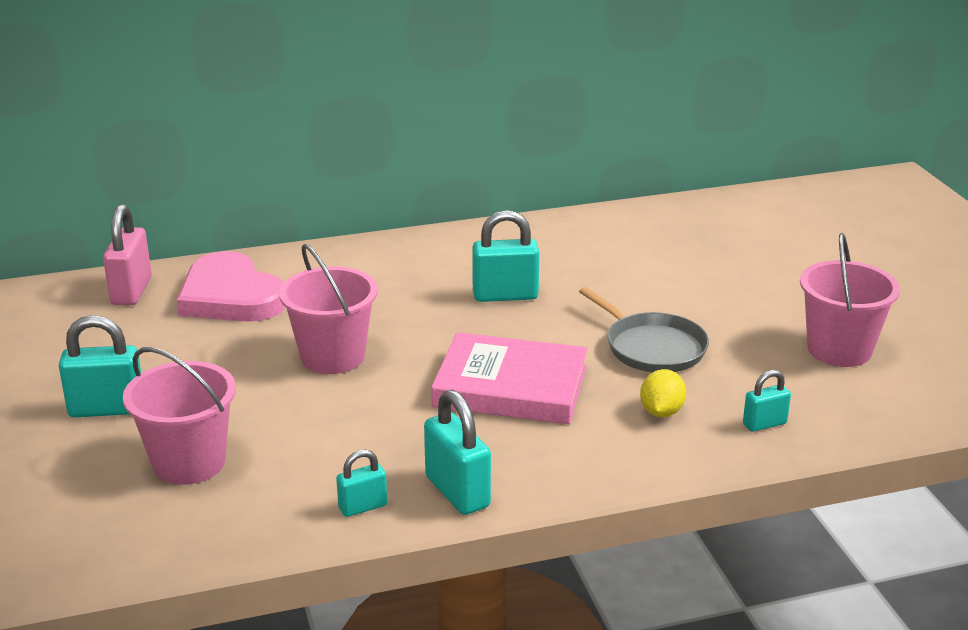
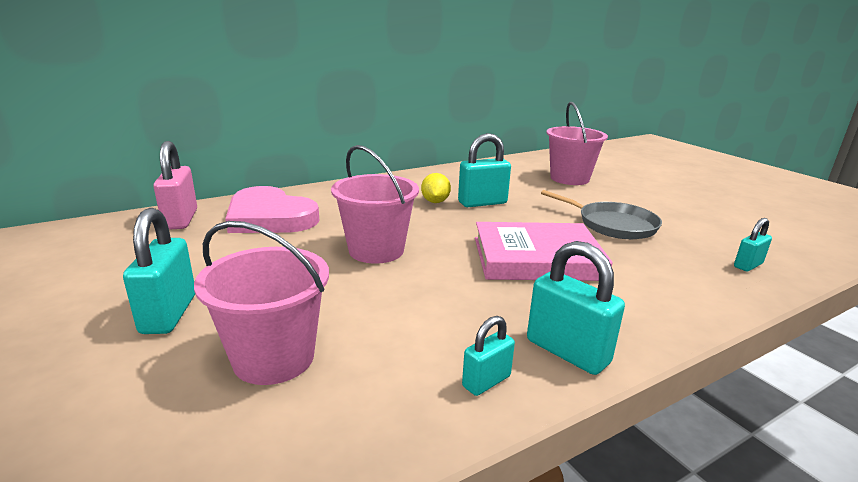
camera: 15 degrees left, 5 degrees down
turquoise padlock [59,315,141,417] -> turquoise padlock turned 75 degrees counterclockwise [123,208,195,334]
yellow lemon [640,369,686,417] -> yellow lemon moved to [421,173,451,203]
pink bucket [800,233,900,367] -> pink bucket moved to [546,102,608,185]

